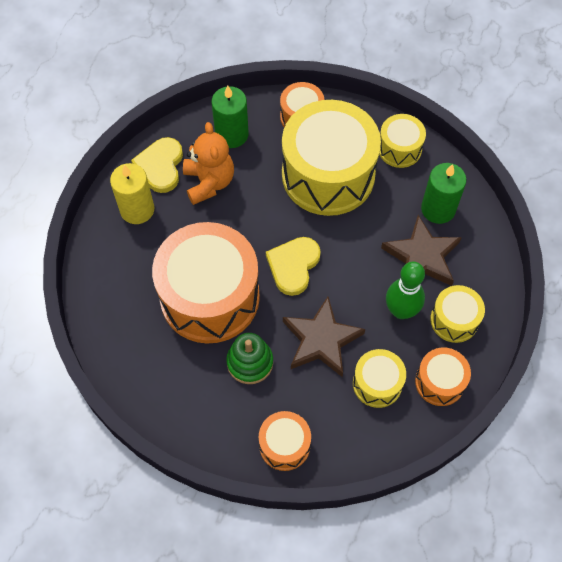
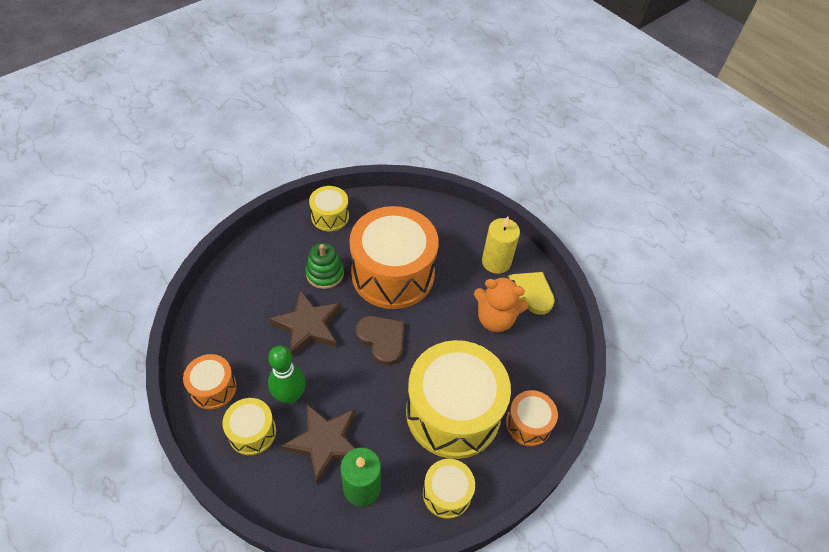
camera: 115 degrees right, 10 degrees down
green candle [212,86,248,148] -> none
orange drum [259,411,311,471] -> none
yellow heart [266,237,321,296] -> brown heart [356,316,405,365]
yellow drum [353,349,406,408] -> yellow drum moved to [309,186,349,231]

